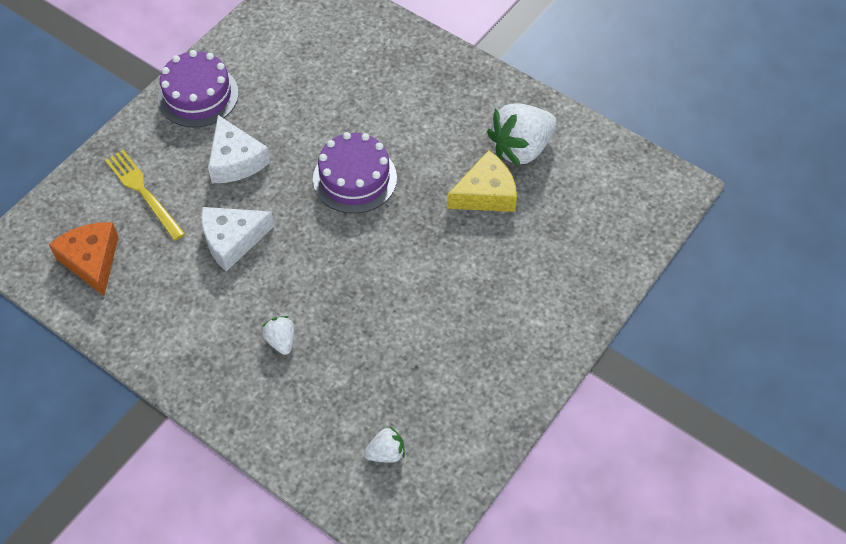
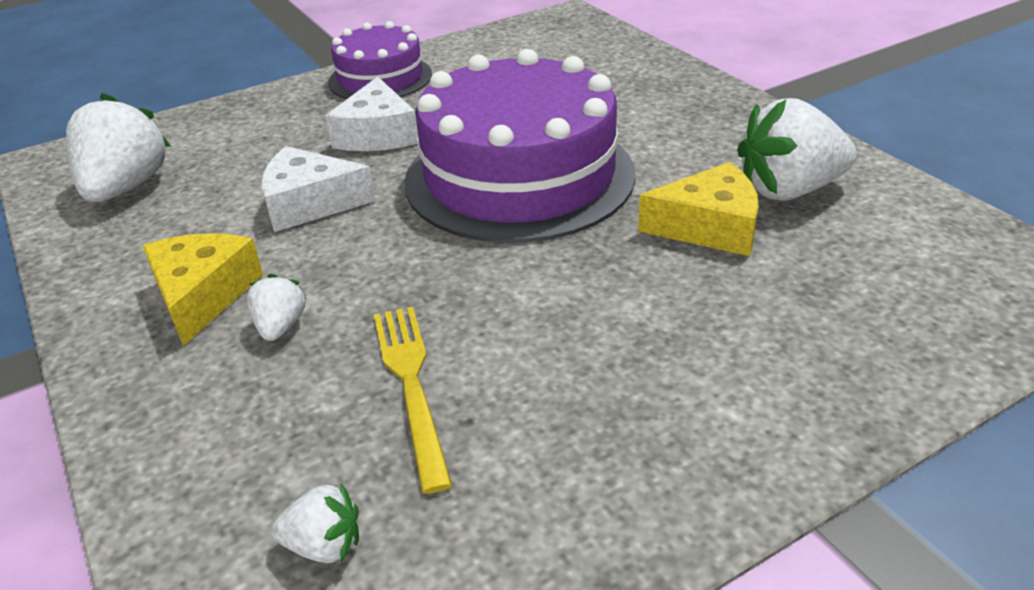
camera: 25 degrees right, 20 degrees down
orange cheese [49,222,118,296] -> white strawberry [66,93,171,202]
yellow fork [105,150,185,241] -> yellow fork moved to [374,307,452,494]
purple cake [313,132,397,214] -> purple cake [404,49,636,243], size x1.81
none -> yellow cheese [142,233,263,346]

